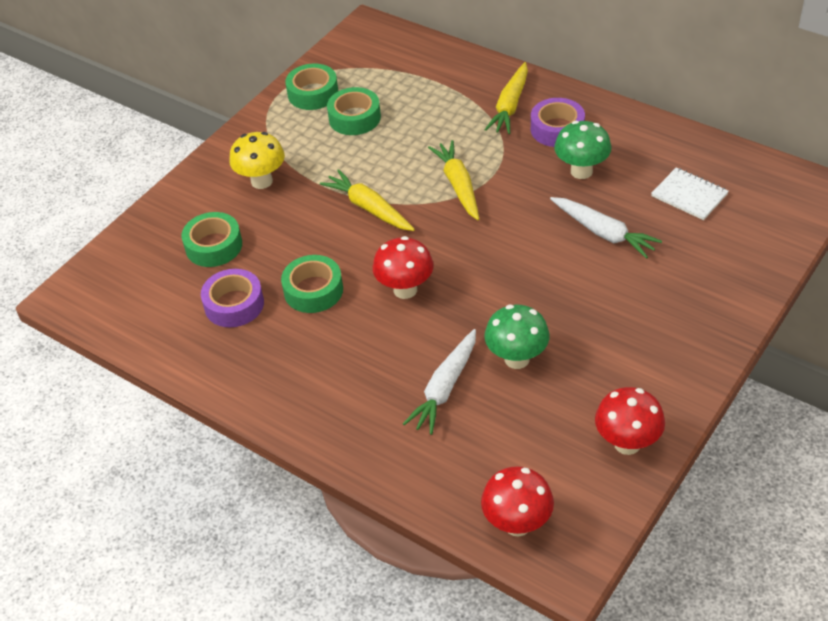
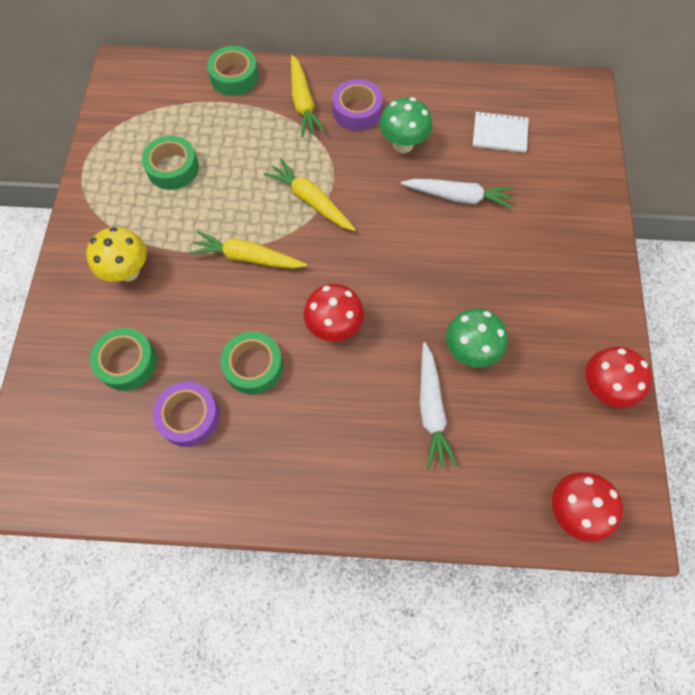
camera: 35 degrees left, 20 degrees up
green tape [285,64,338,110] -> green tape moved to [207,46,258,96]

